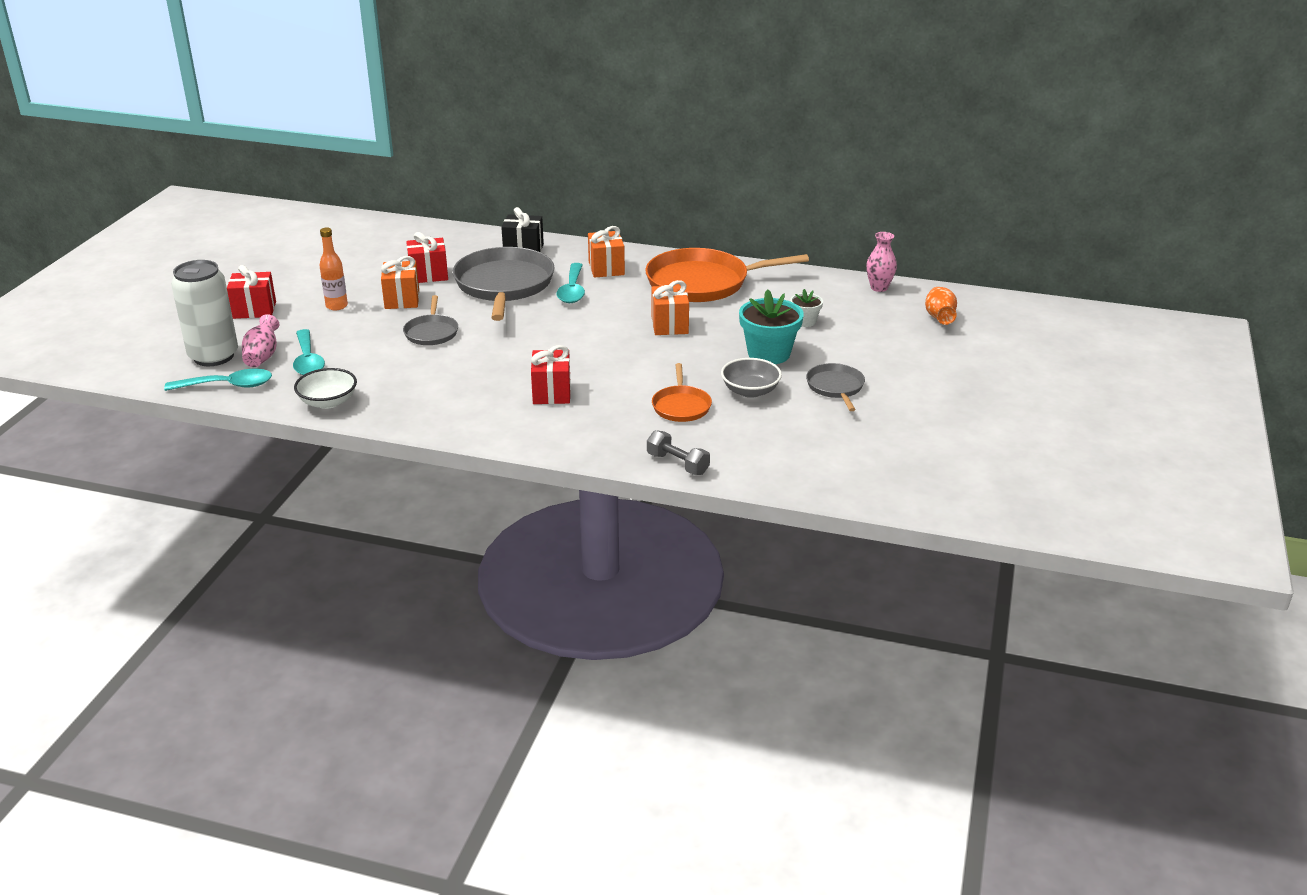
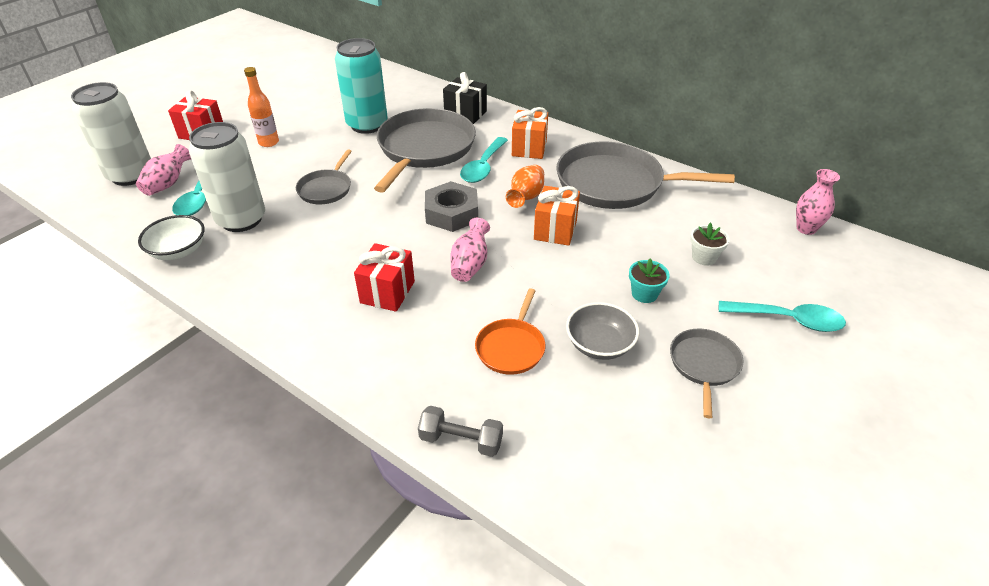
camera: 20 degrees right, 10 degrees up
turquoise spoon [164,369,272,391] -> turquoise spoon moved to [719,301,846,332]
orange gift [381,256,419,309] -> none
red gift [406,232,448,283] -> turquoise can [335,38,388,134]
orange pan [645,248,809,302] -> grey pan [556,141,735,209]
grey dumbbell [647,430,710,475] -> grey dumbbell turned 45 degrees counterclockwise [418,406,503,457]
turquoise flower pot [739,289,804,364] -> turquoise flower pot [629,258,669,303], size x0.54
orange vase [925,287,957,325] -> orange vase moved to [506,165,544,208]
none -> white can [189,122,265,232]
none -> grey nut [425,181,478,232]
none -> pink vase [451,218,490,282]

